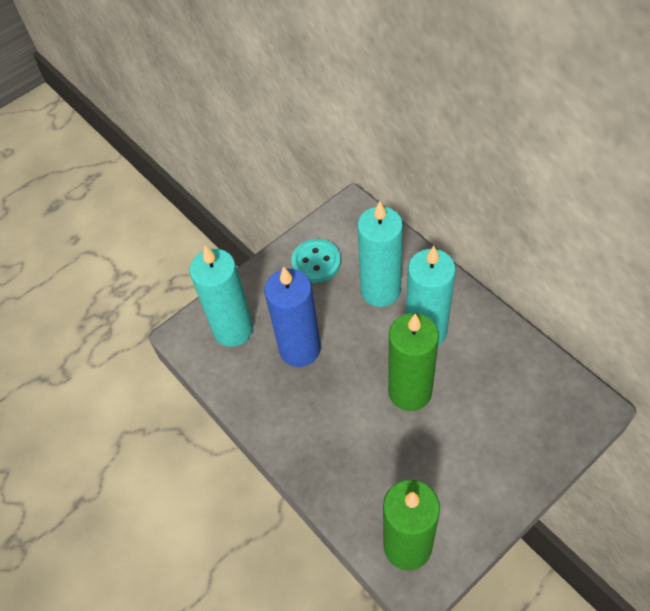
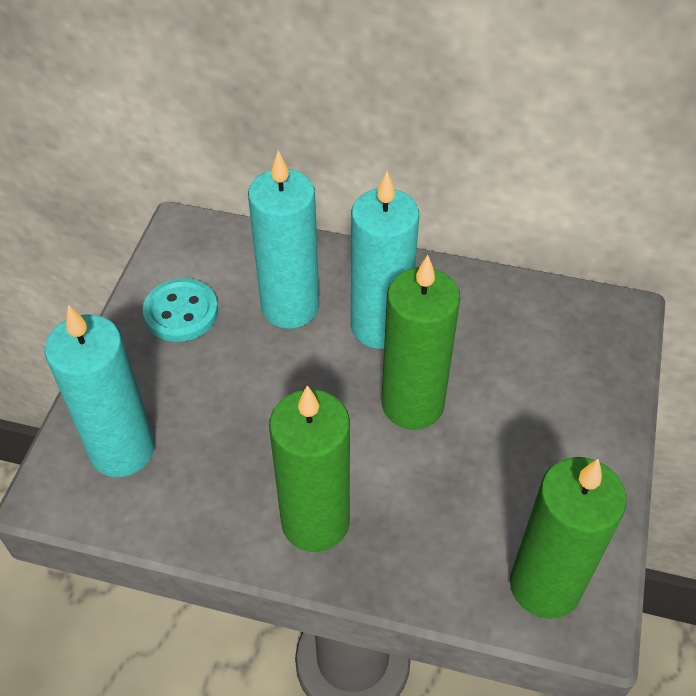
camera: 40 degrees left, 5 degrees down
blue candle [264,266,321,367] -> none
none -> green candle [269,386,350,552]

